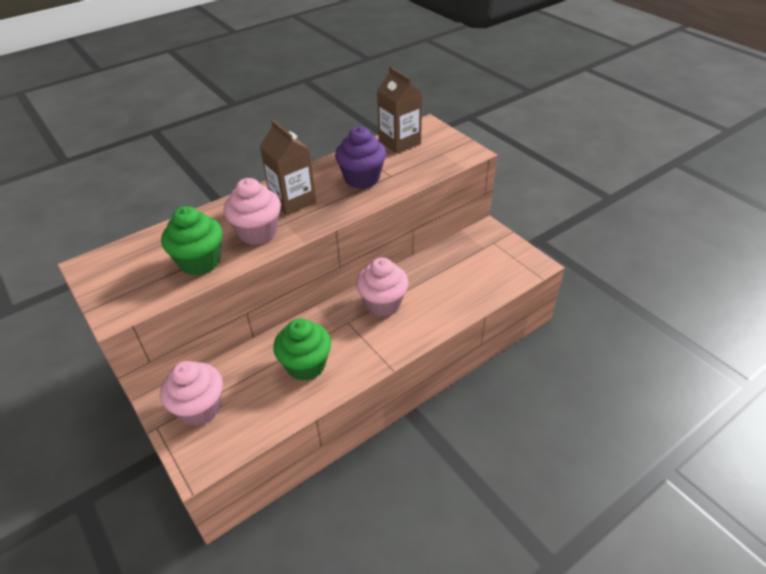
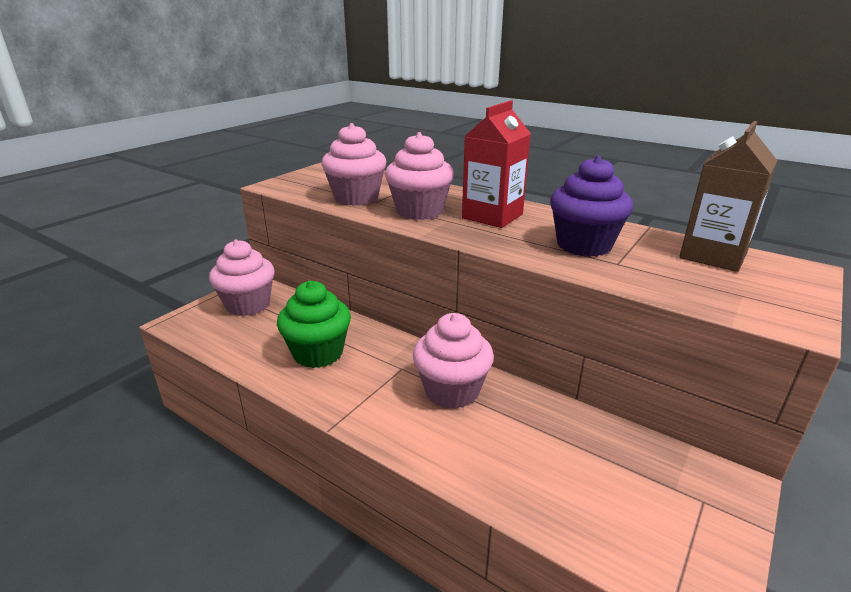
camera: 70 degrees right, 15 degrees down
green cupcake [161,206,222,276] -> pink cupcake [321,123,386,206]
brown carton [260,120,316,215] -> red carton [462,100,531,228]

